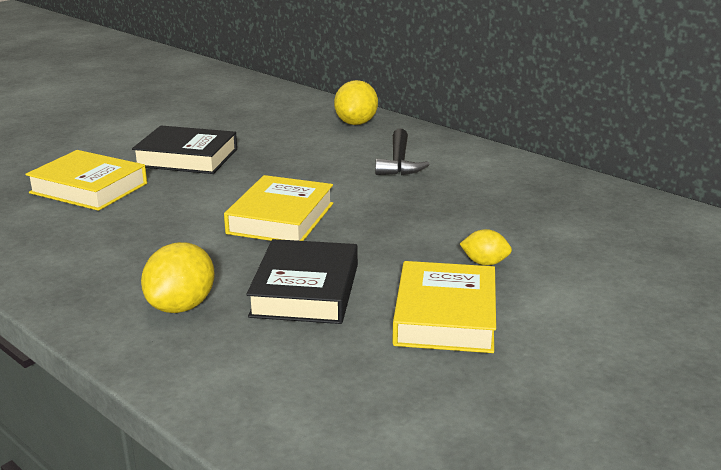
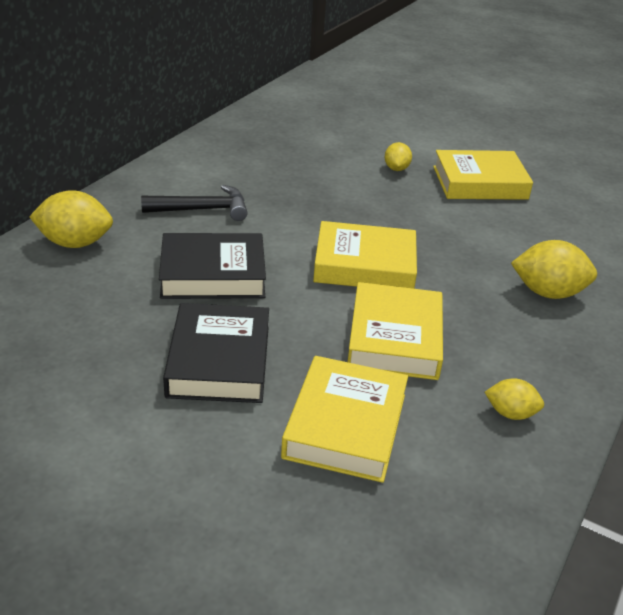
camera: 105 degrees left, 10 degrees up
black book [246,239,358,324] -> black book moved to [159,233,266,299]
none -> yellow book [348,282,443,380]
none -> yellow lemon [485,379,544,420]

